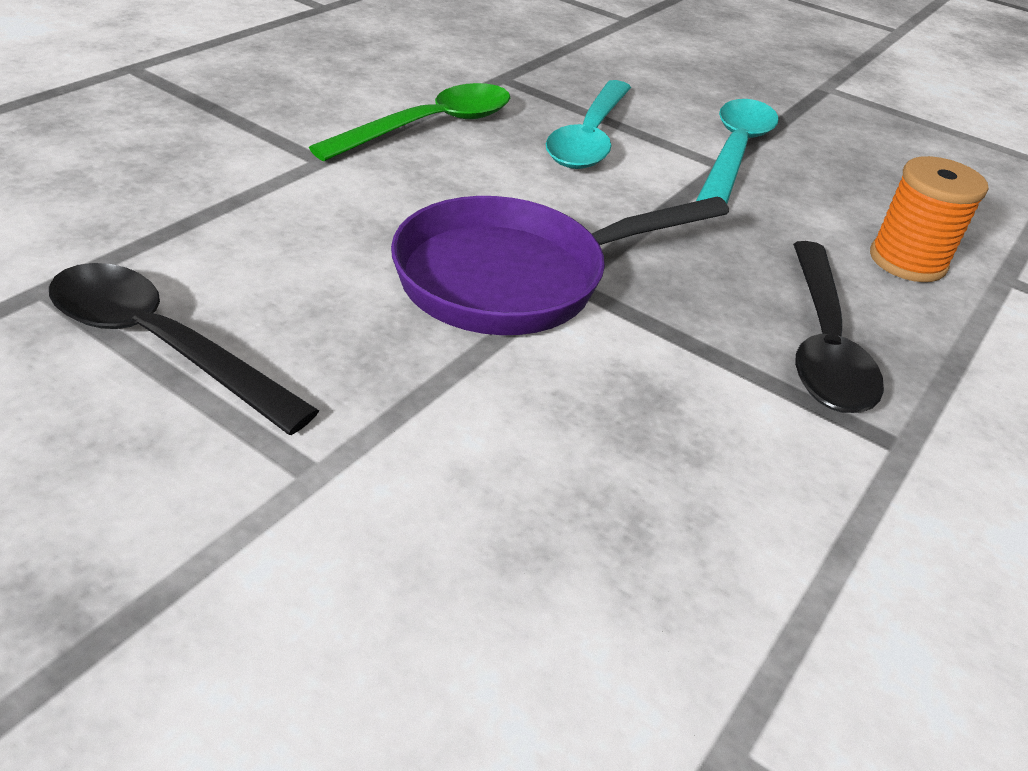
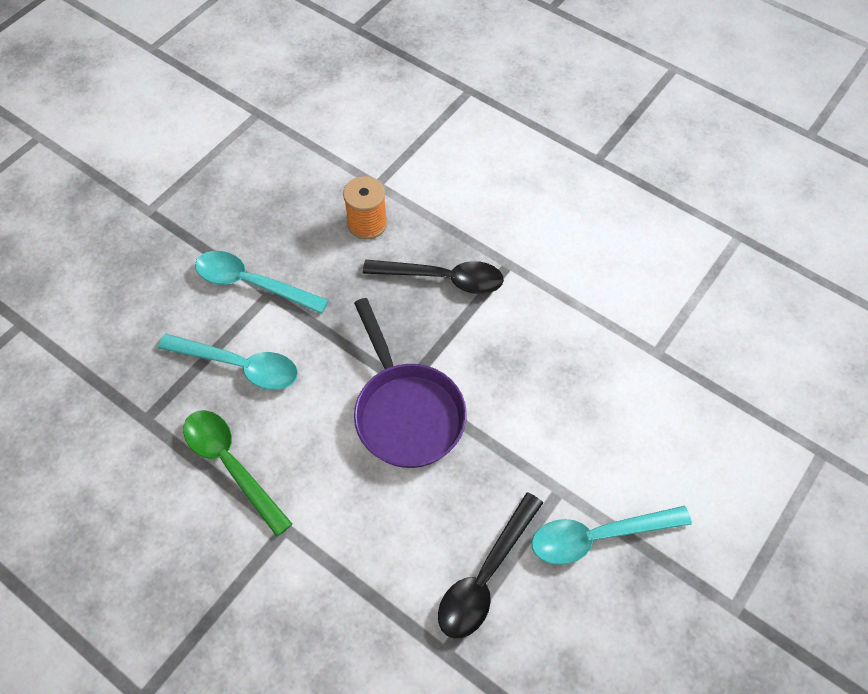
camera: 85 degrees left, 20 degrees up
none -> turquoise spoon [531,506,692,565]

